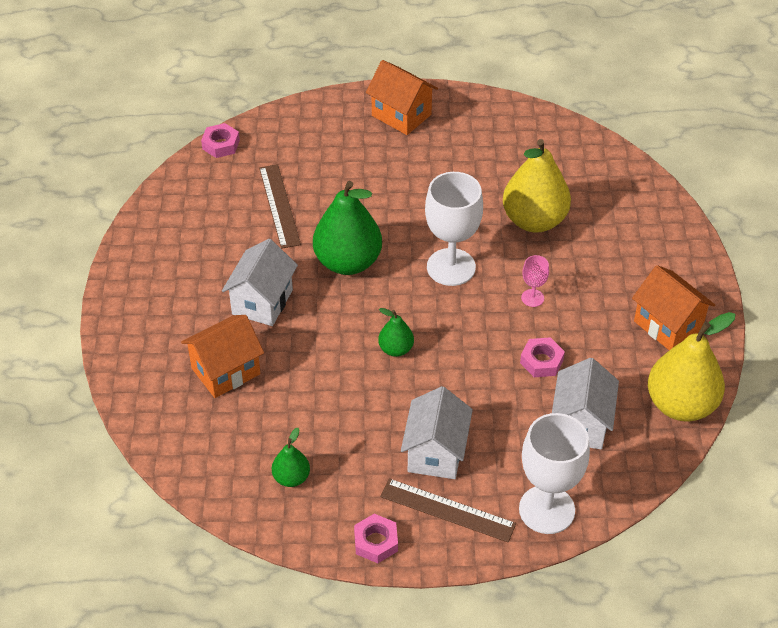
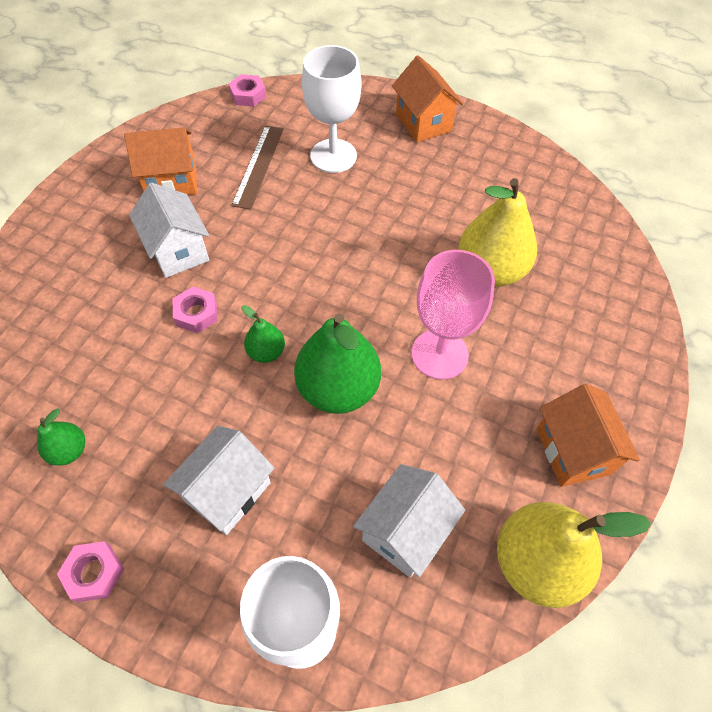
camera: 25 degrees right, 10 degrees up
orange house [181,315,264,398] -> orange house moved to [124,127,197,195]
white house [222,239,298,326] -> white house turned 75 degrees counterclockwise [129,182,209,278]
green pear [313,181,382,275] -> green pear moved to [294,313,381,414]
brown ruler [380,478,516,542] -> none
white goblet [425,172,483,286] -> white goblet moved to [302,45,361,173]
pink nut [520,337,565,377] -> pink nut moved to [172,287,218,333]
pink goblet [521,255,549,307] -> pink goblet [412,250,495,380], size x2.18

